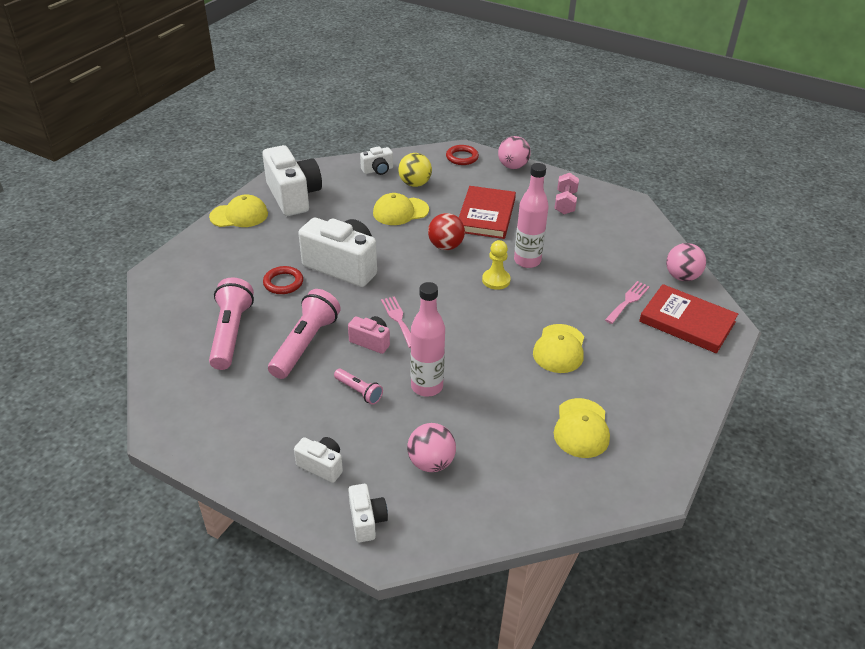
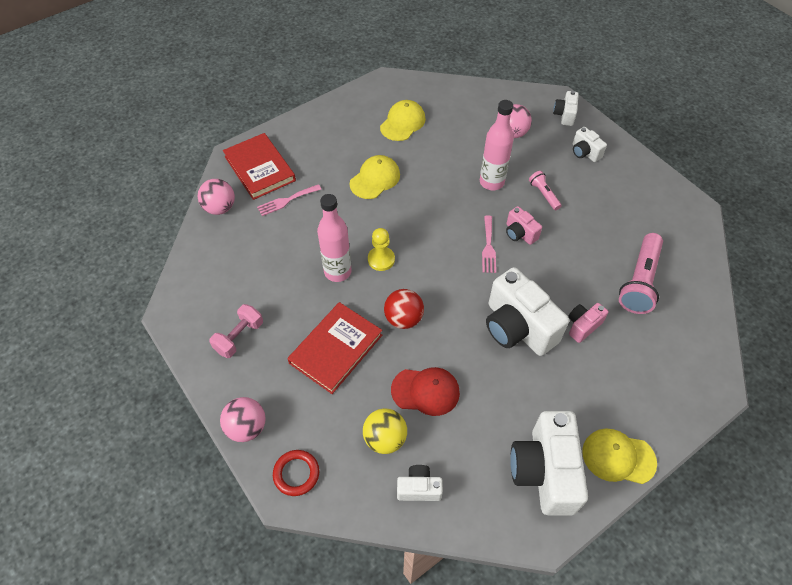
camera: 155 degrees left, 15 degrees up
red ring [263,266,303,294] -> pink camera [568,303,609,343]
pink flashlight [268,289,341,379] -> none
yellow cap [373,193,429,225] -> red cap [391,367,460,416]

